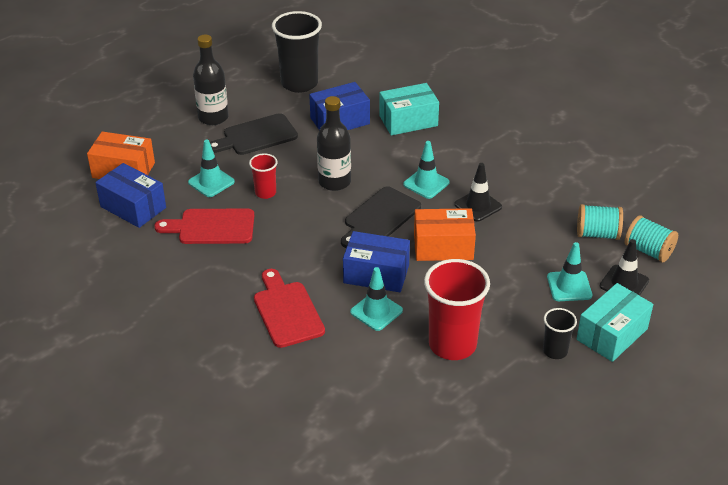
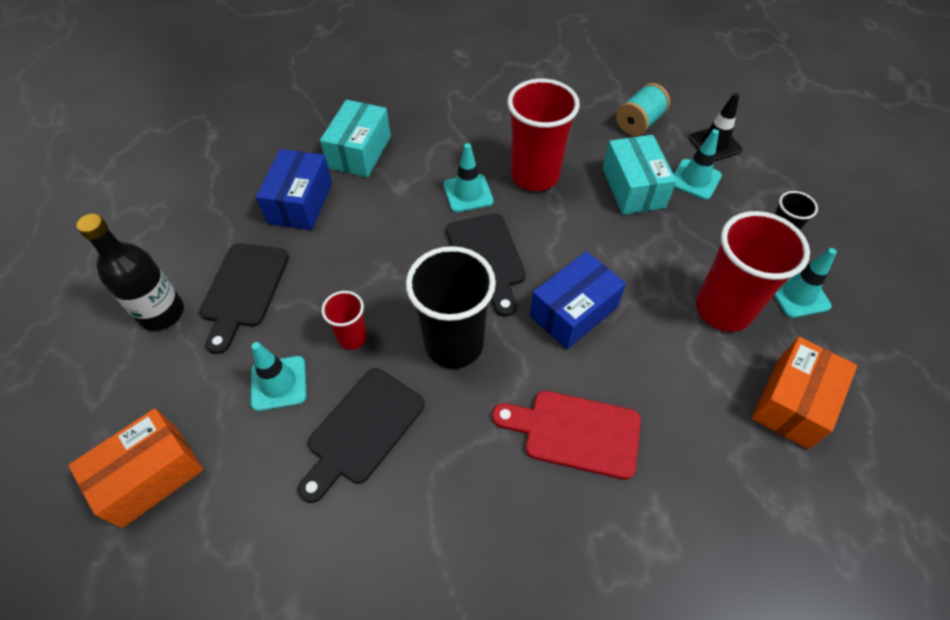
camera: 55 degrees left, 15 degrees up
blue box [95,163,166,228] -> none
red cutting board [154,208,254,244] -> black cutting board [298,368,425,503]
black cup [272,11,322,93] -> black cup moved to [406,246,496,369]
black bottle [317,96,351,191] -> none
turquoise traffic cone [350,267,403,331] -> turquoise traffic cone moved to [774,248,837,318]
orange box [414,208,476,261] -> orange box moved to [752,337,857,449]
black traffic cone [454,163,502,222] -> red cup [507,79,580,191]
turquoise box [577,283,653,362] -> turquoise box moved to [603,135,677,215]
turquoise spool [625,215,678,263] -> none

